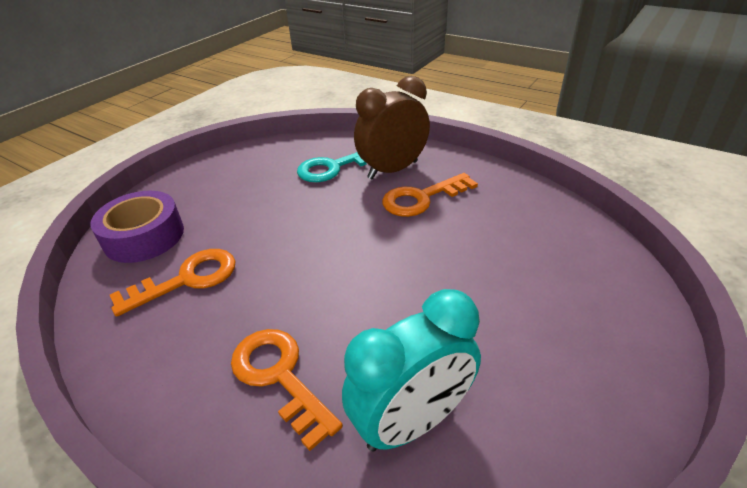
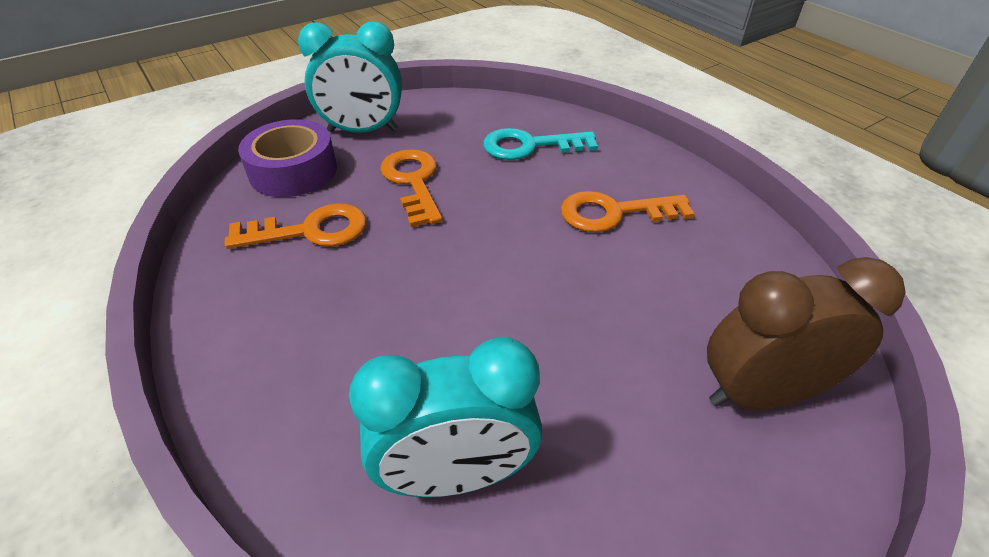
camera: 20 degrees right, 5 degrees up
orange key [231,329,343,451] -> orange key moved to [380,149,443,227]
brown clock [354,76,430,179] -> brown clock moved to [707,257,905,410]
none -> turquoise clock [298,21,402,133]

